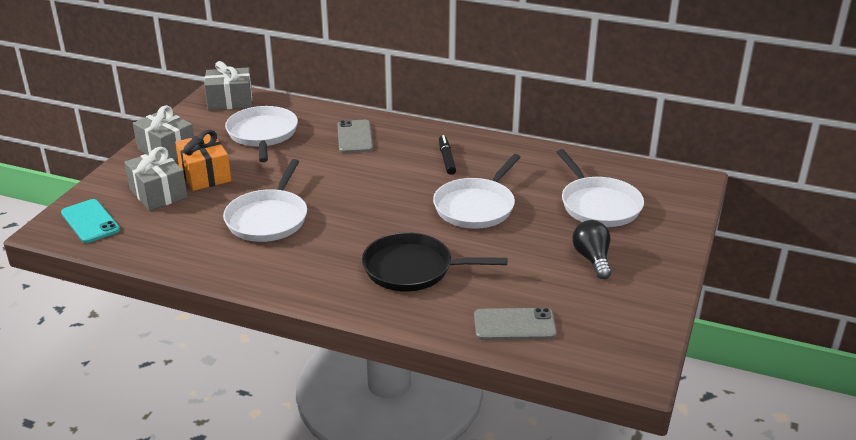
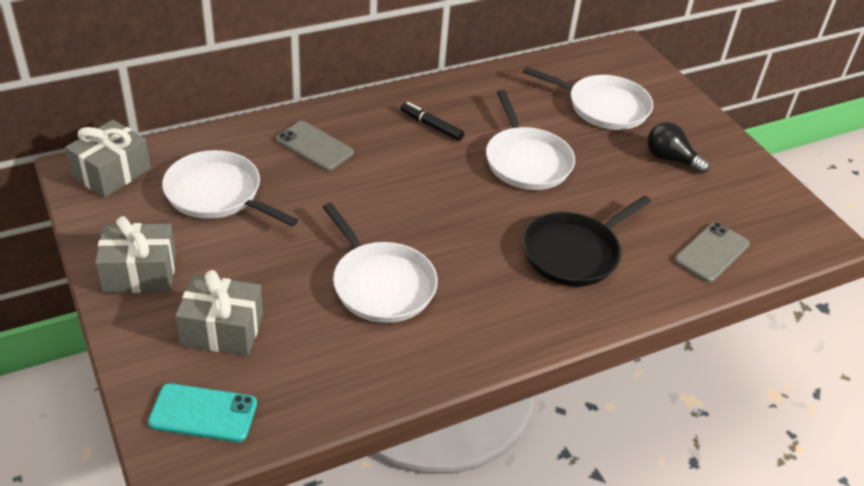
camera: 50 degrees left, 10 degrees up
orange gift [175,130,231,191] -> none

